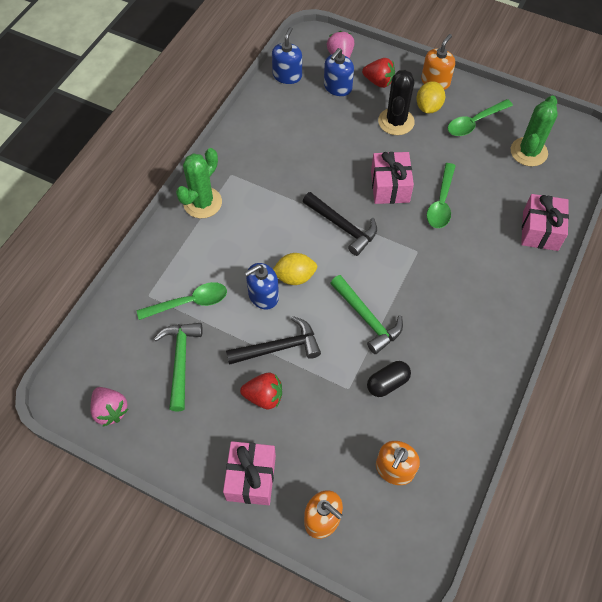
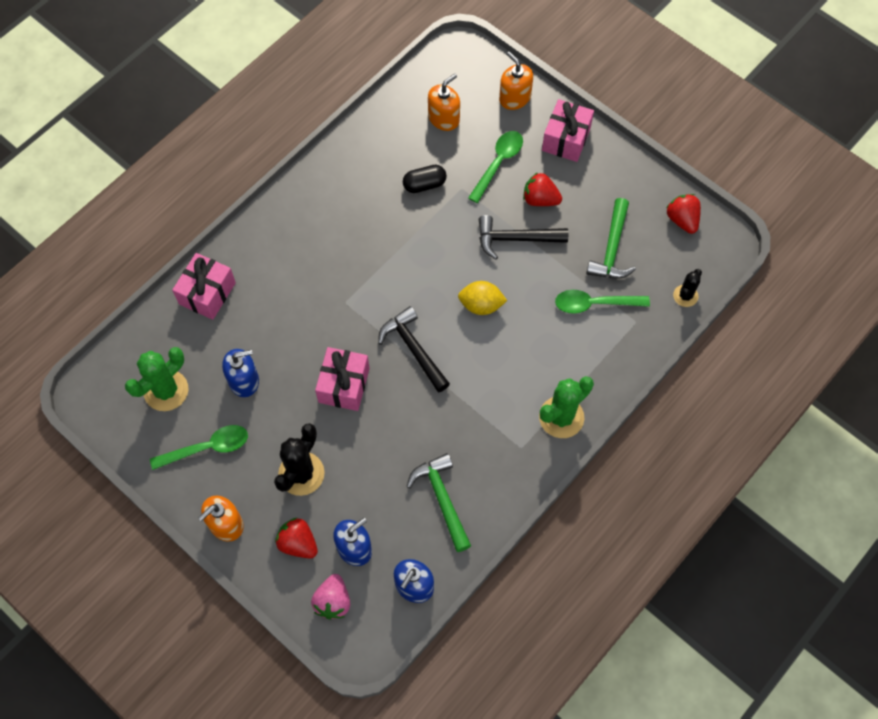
camera: 165 degrees left, 5 degrees up
pink strawberry [90,387,128,426] -> red strawberry [666,194,701,234]
blue soap dispenser [245,263,279,310] -> blue soap dispenser moved to [222,349,259,397]
green hammer [330,275,403,354] -> green hammer moved to [407,453,471,552]
yellow lemon [416,81,445,114] -> none
green spoon [427,163,456,228] -> green spoon moved to [468,131,523,203]
none -> black cactus [673,269,702,307]

